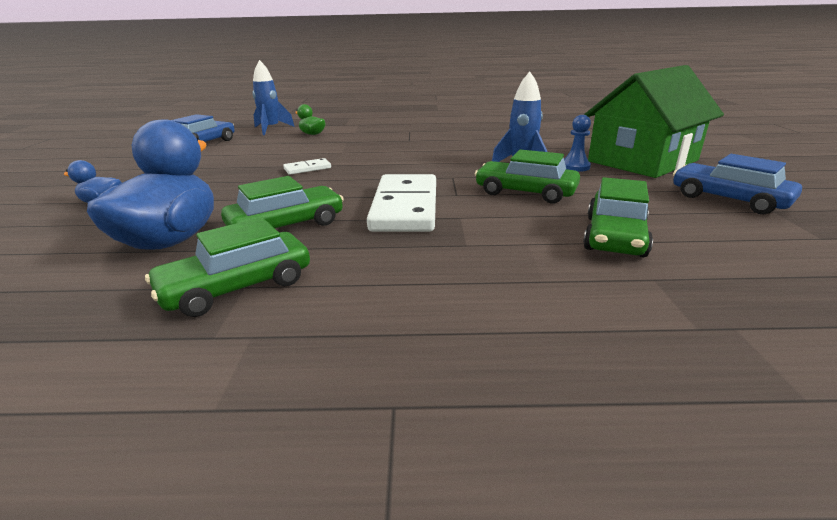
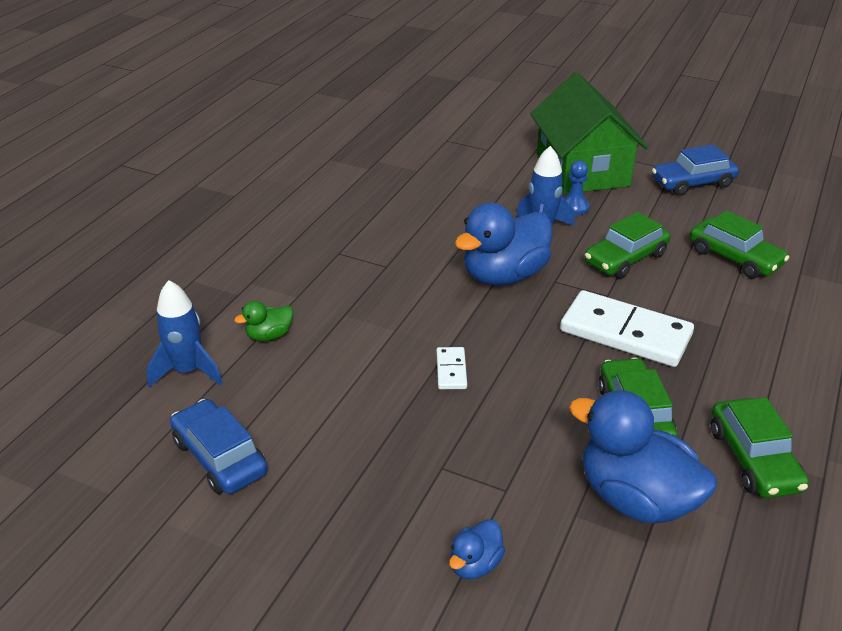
camera: 65 degrees left, 10 degrees up
none -> blue duck [455,202,552,285]

